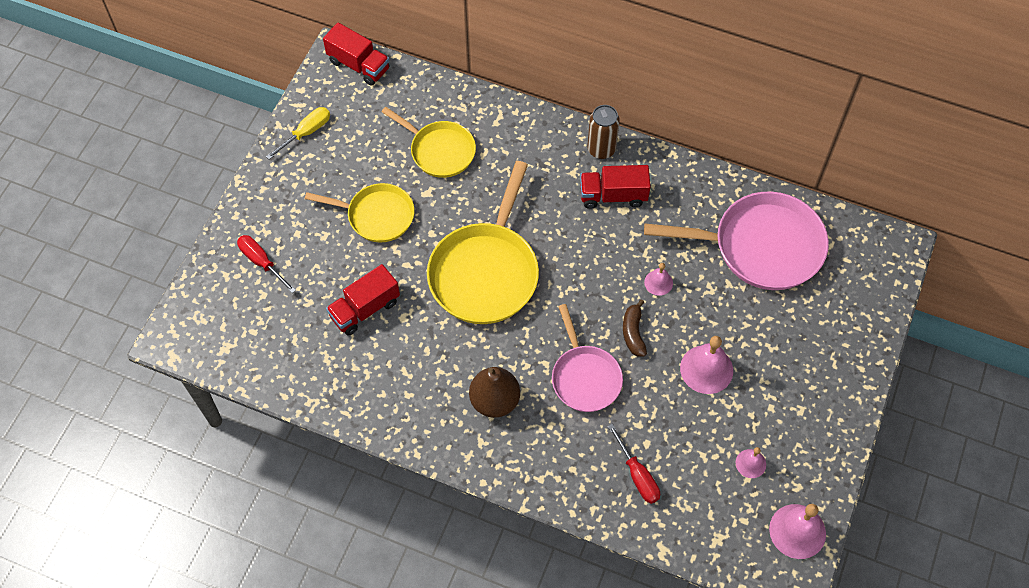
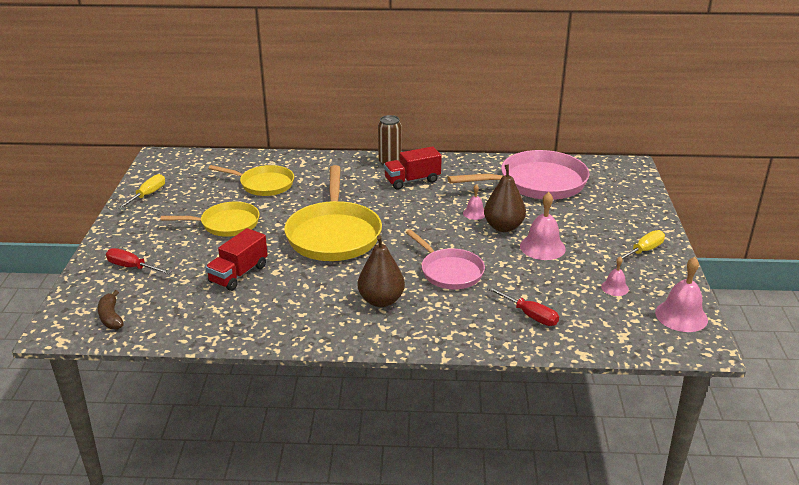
camera: 20 degrees left, 30 degrees down
red truck [323,23,390,86] -> none
brown banana [623,299,647,357] -> brown banana moved to [98,290,124,329]
none -> brown pear [484,164,526,232]
none -> yellow screwdriver [614,230,665,263]

